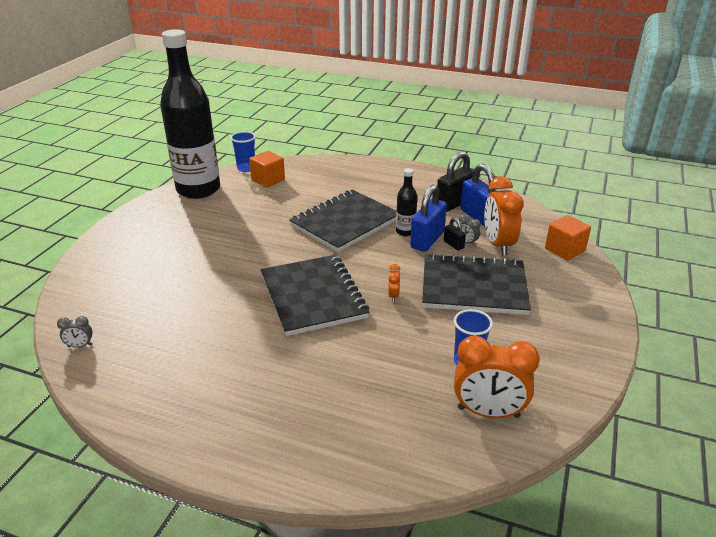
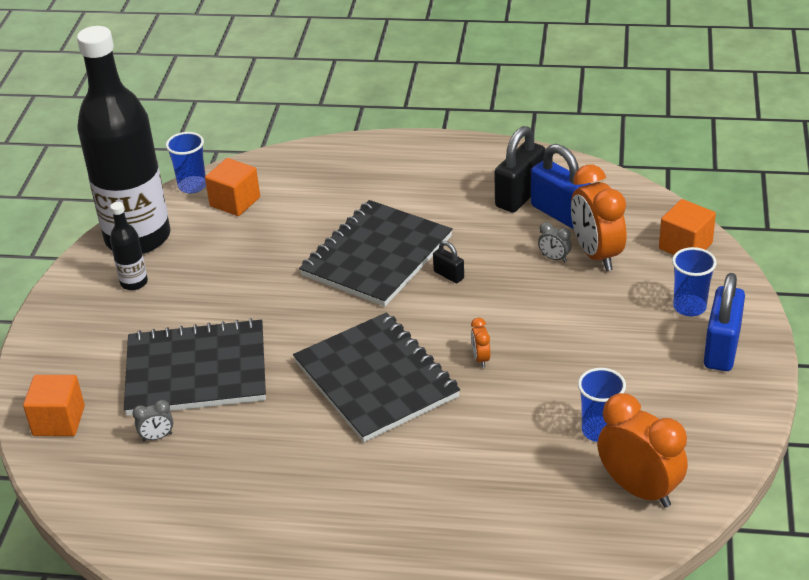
camera: 10 degrees left, 5 degrees up
grey clock [57,316,93,348] -> grey clock moved to [132,400,173,442]
black bottle [396,168,417,236] -> black bottle moved to [110,202,148,290]
blue padlock [410,185,447,252] -> blue padlock moved to [704,273,745,371]
black notebook [422,253,531,315] -> black notebook moved to [124,318,266,416]
black padlock [444,218,466,251] -> black padlock moved to [433,241,464,283]
orange clock [454,335,540,418] -> orange clock turned 135 degrees counterclockwise [597,393,688,508]
none -> orange cube [23,375,85,436]
none -> blue cup [672,247,717,317]

